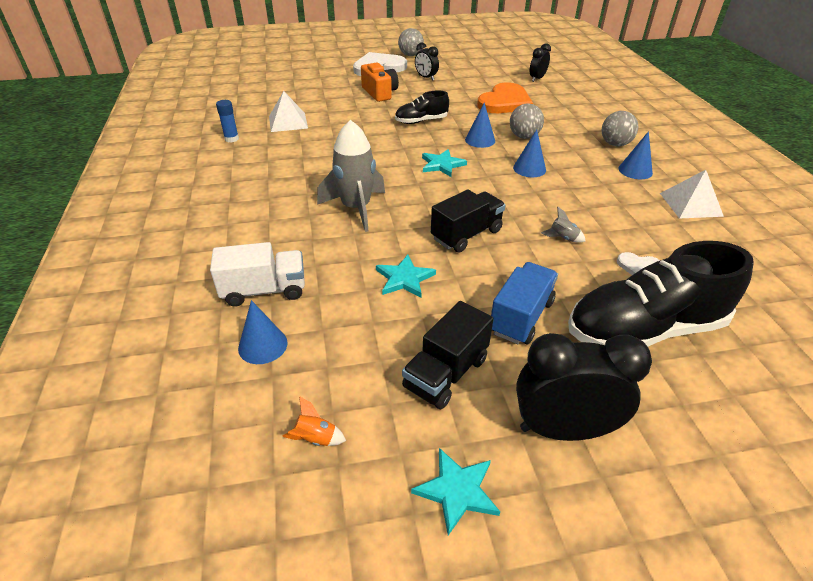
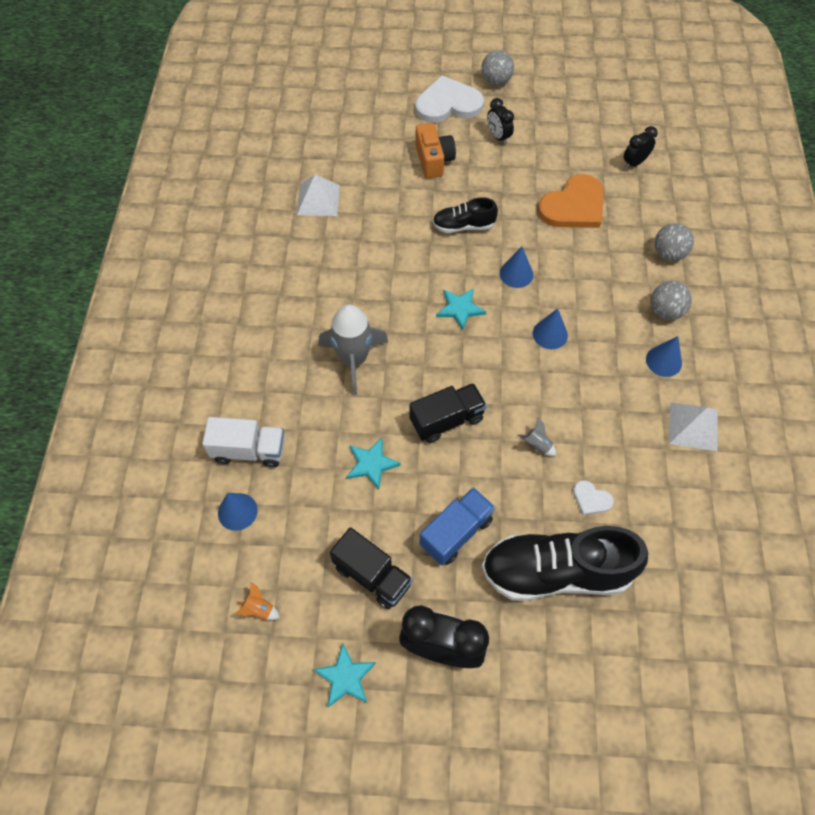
camera: 15 degrees right, 20 degrees up
blue glue stick [216,100,239,143] -> none
black truck [402,301,494,409] -> black truck turned 105 degrees counterclockwise [330,527,413,610]
grey ball [510,103,544,139] -> grey ball moved to [654,223,694,261]

